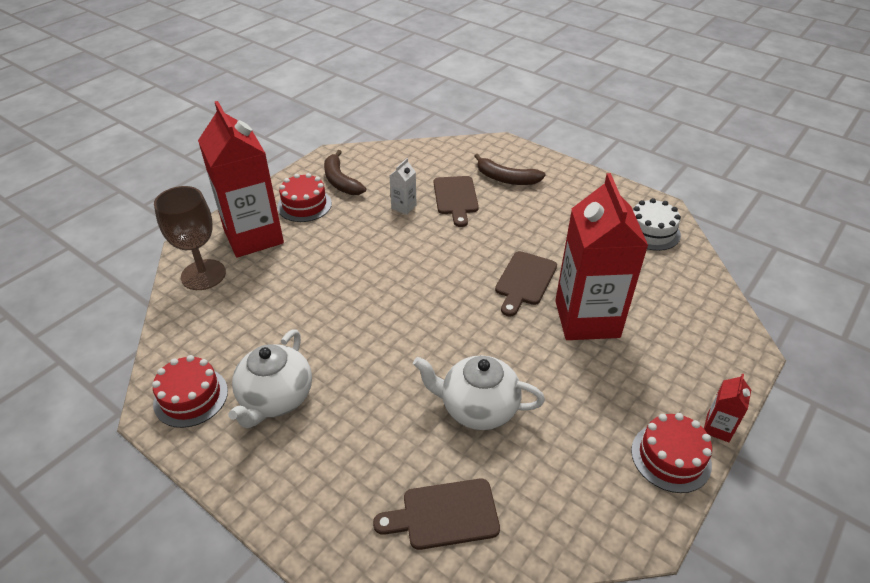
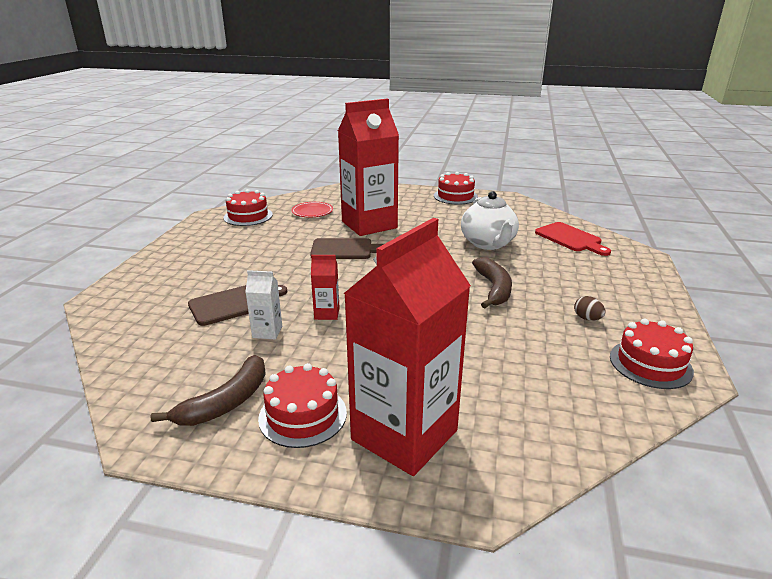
camera: 115 degrees left, 15 degrees down
brown goblet [154,186,226,290] -> none
white teapot [228,329,312,428] -> brown egg [574,296,605,321]
brown cutting board [373,479,500,550] -> red cutting board [535,222,611,256]
brown banana [475,154,546,185] -> brown banana moved to [472,257,512,308]
white cake [633,198,681,251] -> red cake [223,189,273,226]
red carton [704,373,751,442] -> red carton moved to [311,255,339,320]
none -> red plate [291,202,333,217]

